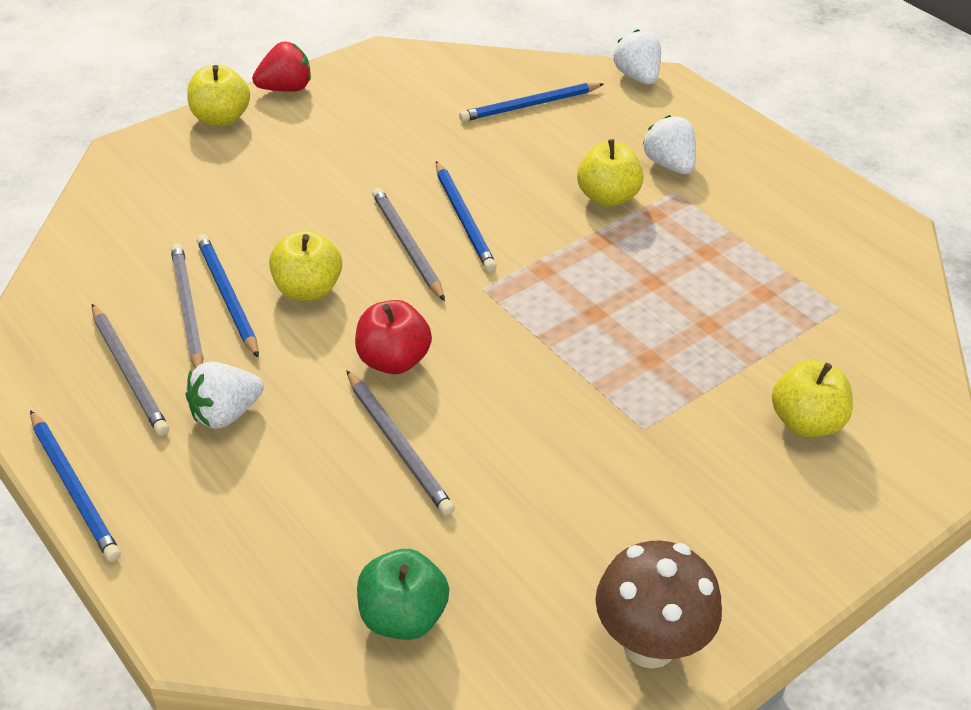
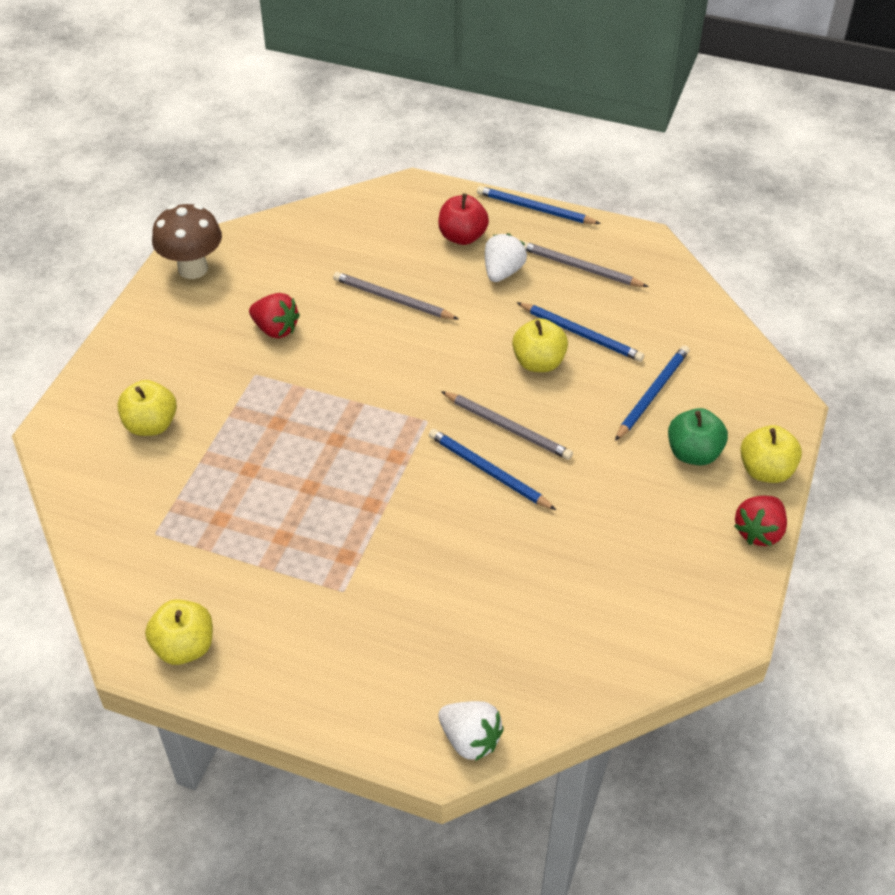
camera: 150 degrees right, 5 degrees up
grey pencil [171,243,204,368] -> none
red apple [355,300,432,374] -> red apple moved to [438,194,489,245]
green apple [357,549,449,640] -> green apple moved to [668,408,728,465]
blue pencil [459,83,604,122] -> blue pencil moved to [615,345,689,441]
yellow apple [577,139,644,207] -> yellow apple moved to [145,599,213,665]
white strawberry [642,115,696,174] -> none
none -> red strawberry [249,293,300,338]

